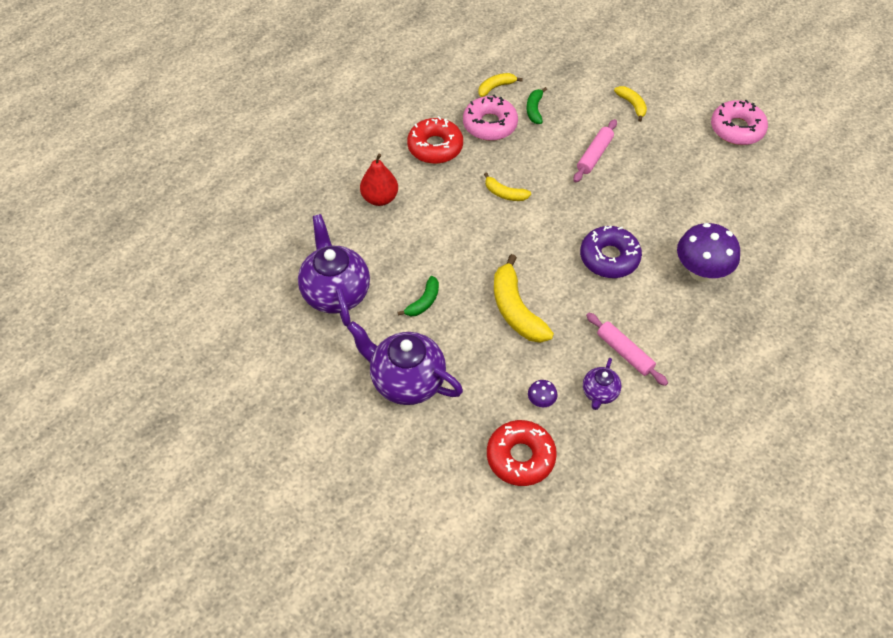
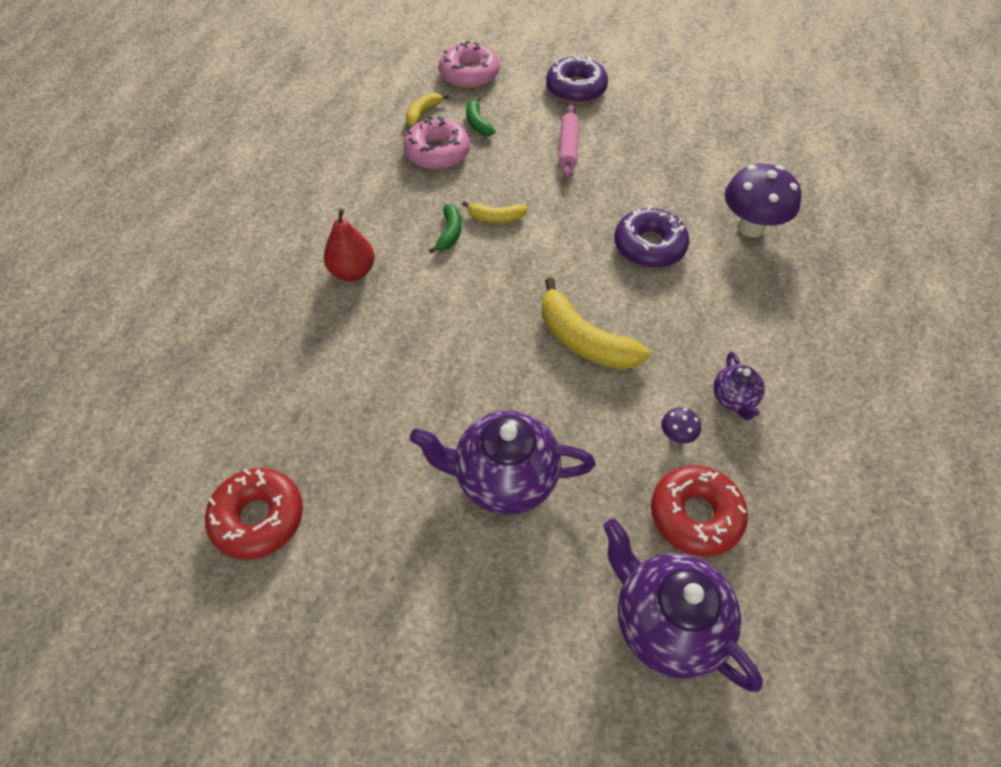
camera: 25 degrees left, 0 degrees up
purple teapot [298,214,370,327] -> purple teapot moved to [603,519,763,692]
green banana [398,276,439,316] -> green banana moved to [429,204,462,253]
red donut [407,116,463,164] -> red donut moved to [205,468,303,560]
pink rolling pin [586,313,668,386] -> none
yellow banana [614,86,647,122] -> purple donut [546,55,608,103]
pink donut [711,100,768,145] -> pink donut moved to [439,40,500,89]

